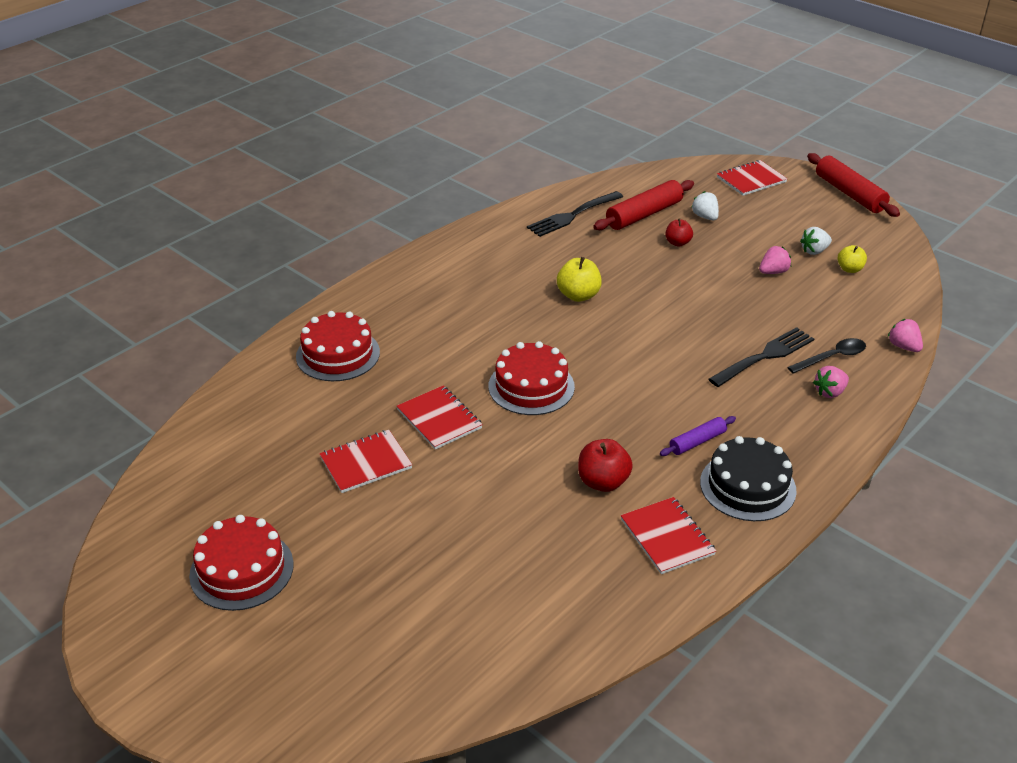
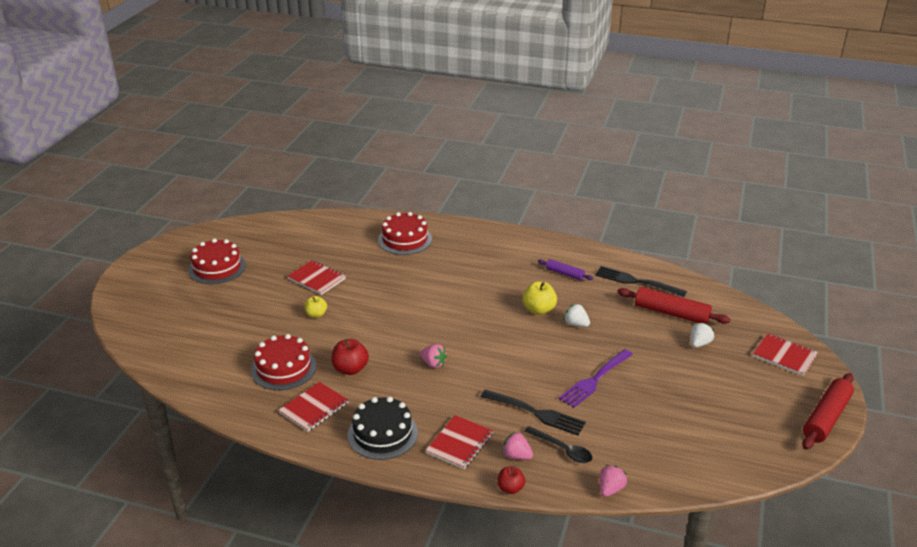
camera: 65 degrees right, 5 degrees down
red notebook [397,386,483,450] -> red notebook moved to [425,415,493,469]
red cake [488,341,575,415] -> red cake moved to [251,334,316,390]
purple rolling pin [660,416,736,456] -> purple rolling pin moved to [538,259,593,280]
red apple [665,219,693,247] -> red apple moved to [497,466,525,494]
pink strawberry [759,246,791,274] -> pink strawberry moved to [420,344,447,368]
white strawberry [800,227,832,255] -> white strawberry moved to [564,304,590,327]
yellow apple [837,245,867,273] -> yellow apple moved to [305,296,327,318]
none -> purple fork [559,349,633,408]

